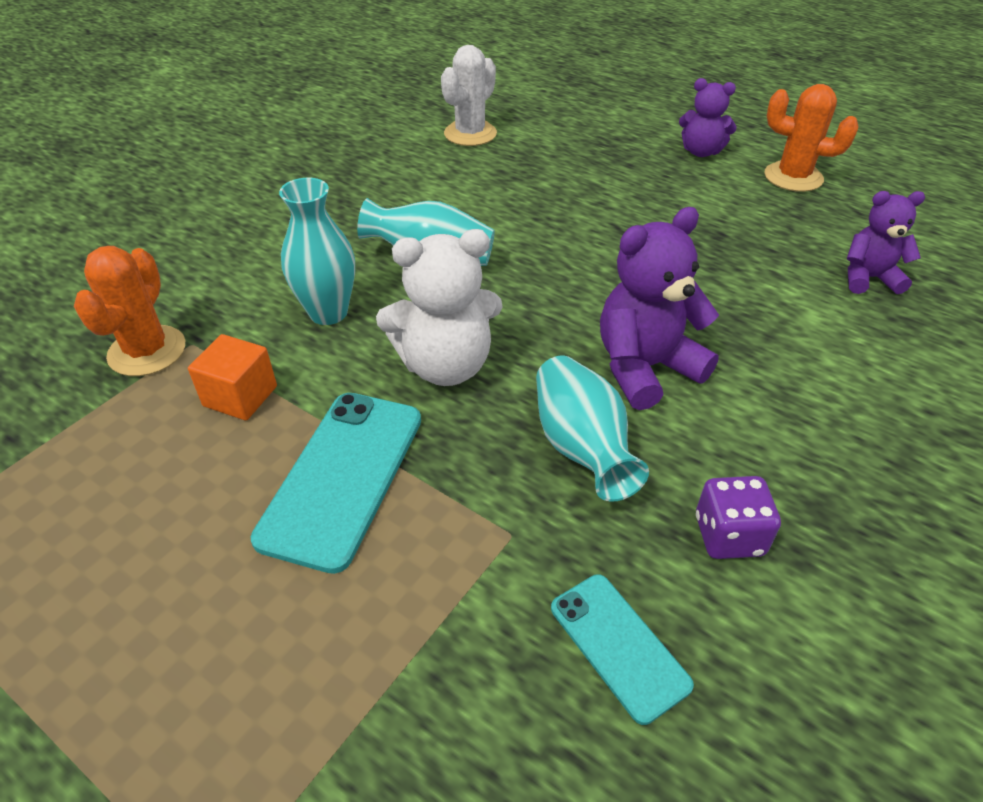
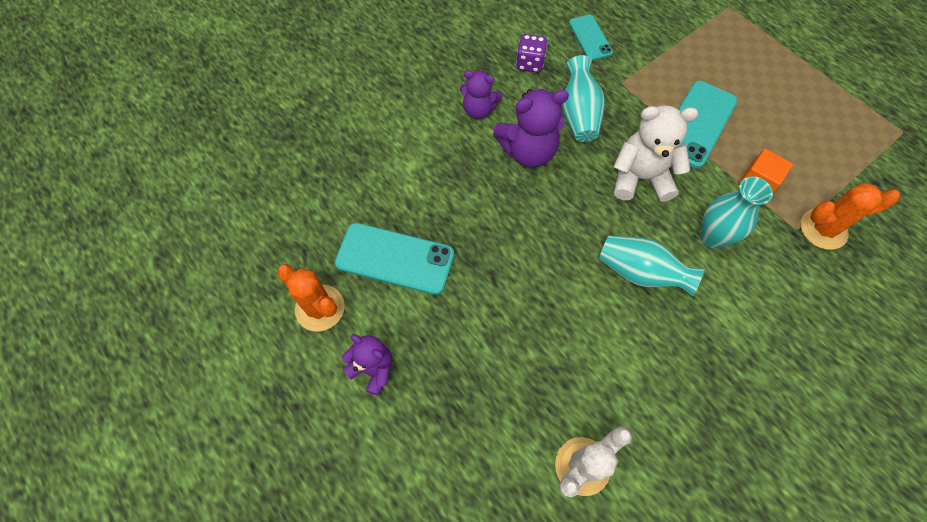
camera: 165 degrees left, 20 degrees up
orange cactus [74,246,185,376] -> orange cactus turned 60 degrees clockwise [800,183,900,250]
purple teddy bear [847,191,925,294] -> purple teddy bear moved to [460,70,502,119]
none -> turquoise phone [335,223,454,295]

